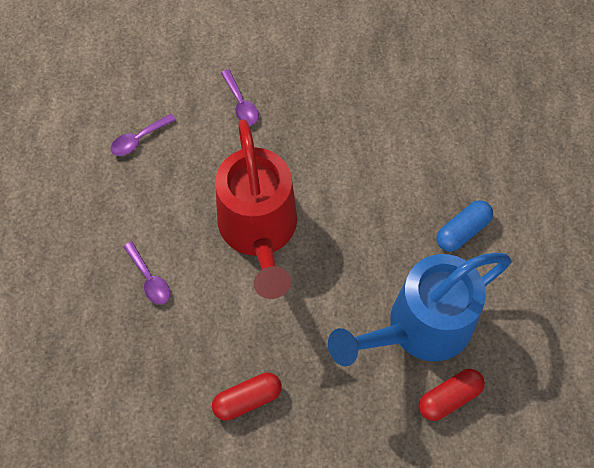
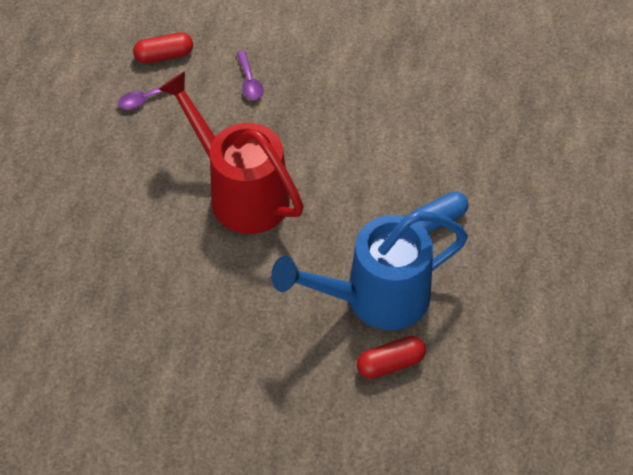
camera: 10 degrees right, 10 degrees down
purple spoon [123,242,170,305] -> none
red capsule [212,373,282,421] -> red capsule moved to [133,32,193,63]
red watering can [215,119,297,299] -> red watering can turned 135 degrees clockwise [158,71,304,234]

